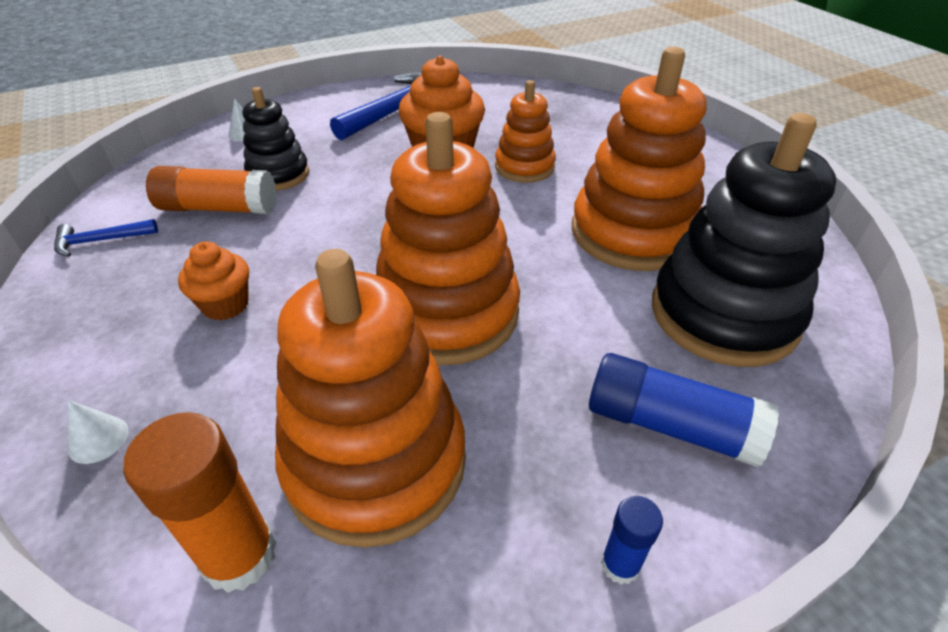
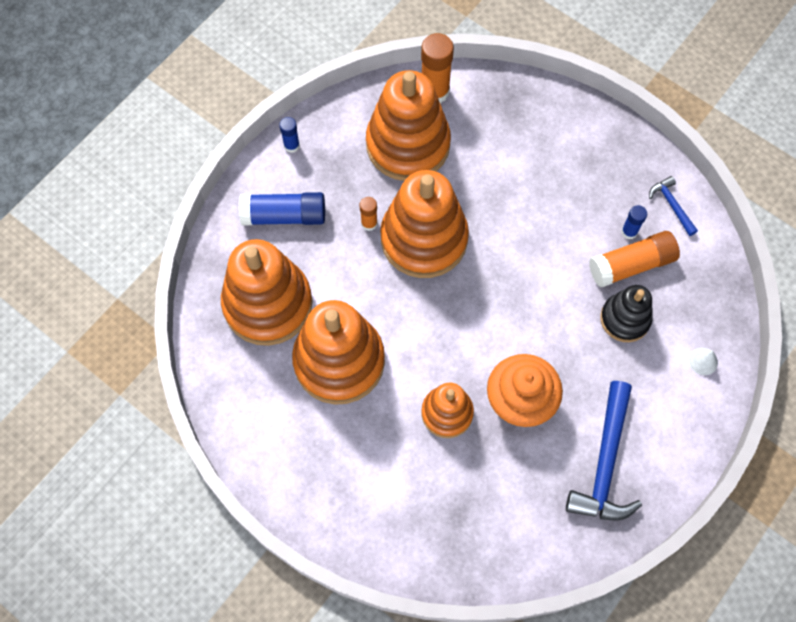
camera: 155 degrees right, 25 degrees up
blue hammer [54,219,158,257] -> blue hammer turned 75 degrees counterclockwise [649,176,698,236]
white cone [68,400,128,464] -> none
orange cupcake [178,241,249,321] -> none
black stacking toy [652,113,836,367] -> orange stacking toy [221,239,313,346]
none -> orange glue stick [359,197,378,231]
none -> blue glue stick [621,205,647,239]

